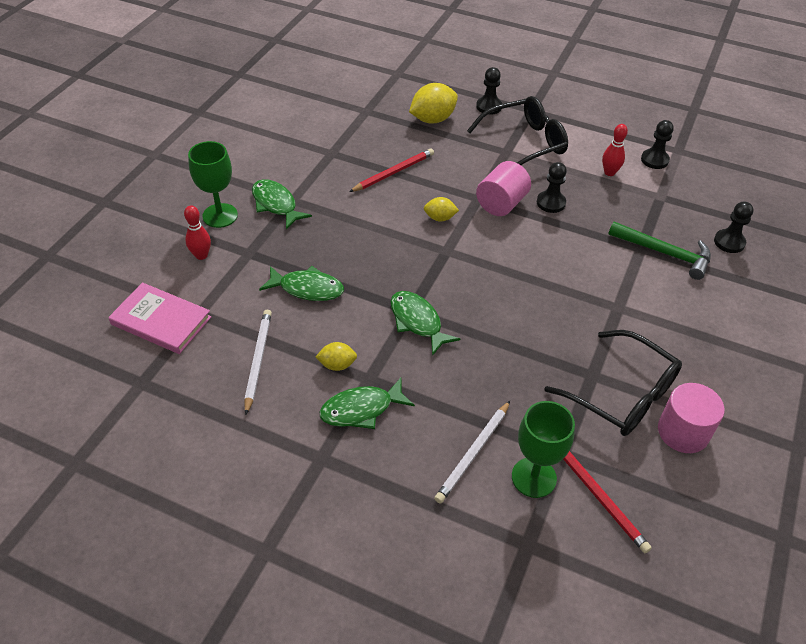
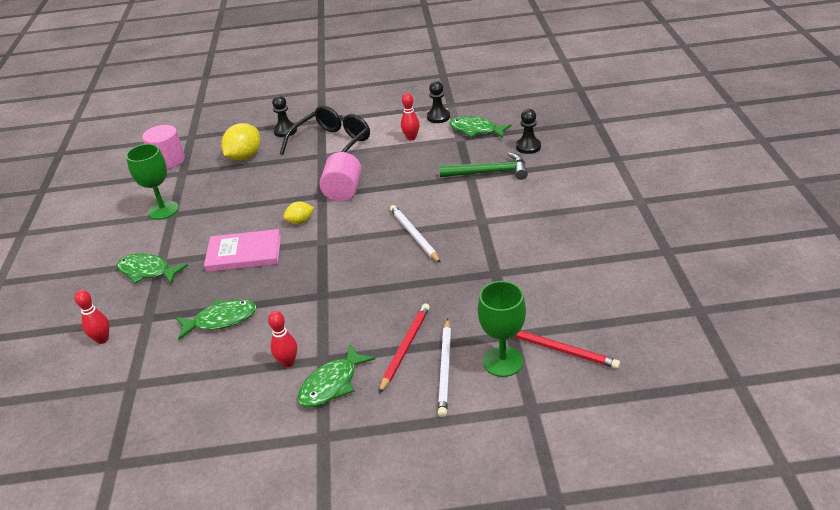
camera: 25 degrees left, 10 degrees down
pink book [108,282,211,354] -> pink book moved to [204,229,281,272]
green goblet [188,141,238,228] -> green goblet moved to [126,144,179,220]
white pencil [244,310,272,415] -> white pencil moved to [390,205,441,263]
yellow lemon [315,342,357,371] -> red bowling pin [268,311,297,367]
red pencil [349,148,434,192] -> red pencil moved to [379,303,430,393]
green fish [390,291,460,356] -> green fish moved to [449,116,512,138]
black pawn [537,162,567,213] -> none
black glasses [545,330,682,436] -> none
pink cylinder [658,383,725,453] -> pink cylinder moved to [142,125,185,169]

